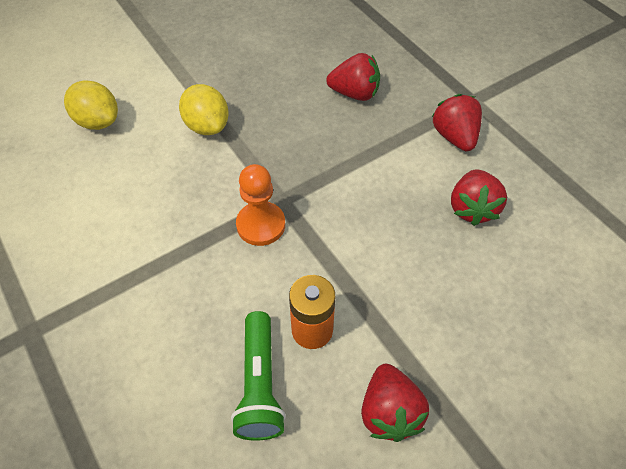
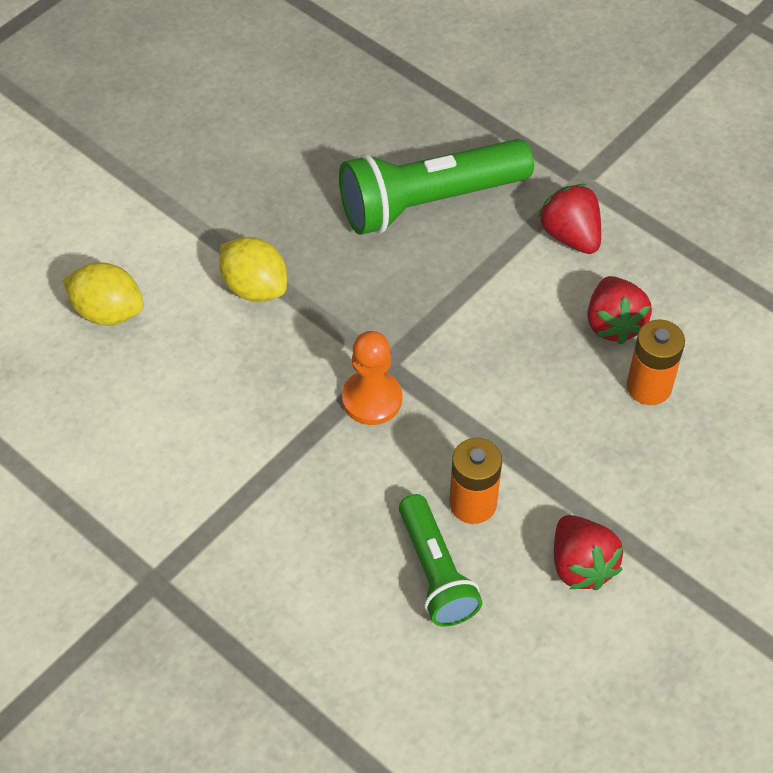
camera: 15 degrees left, 0 degrees up
red strawberry [326,53,380,101] -> green flashlight [339,139,534,235]
none -> orange battery [627,320,685,405]

